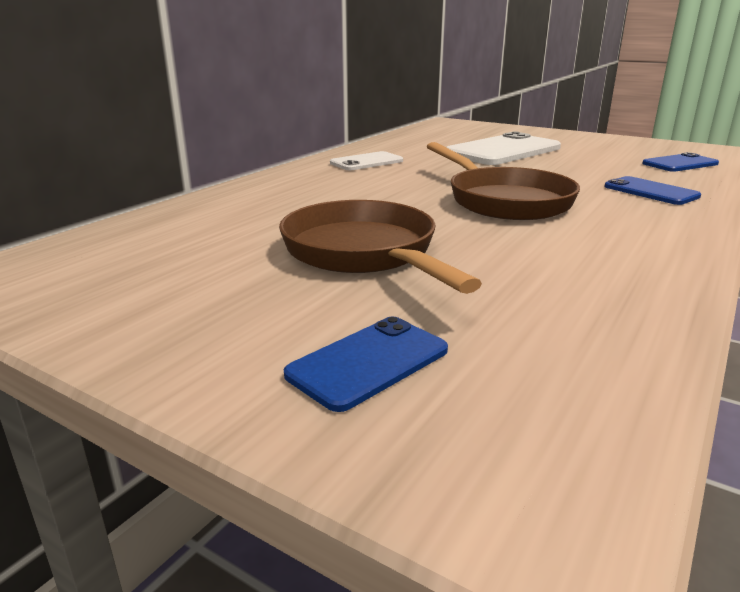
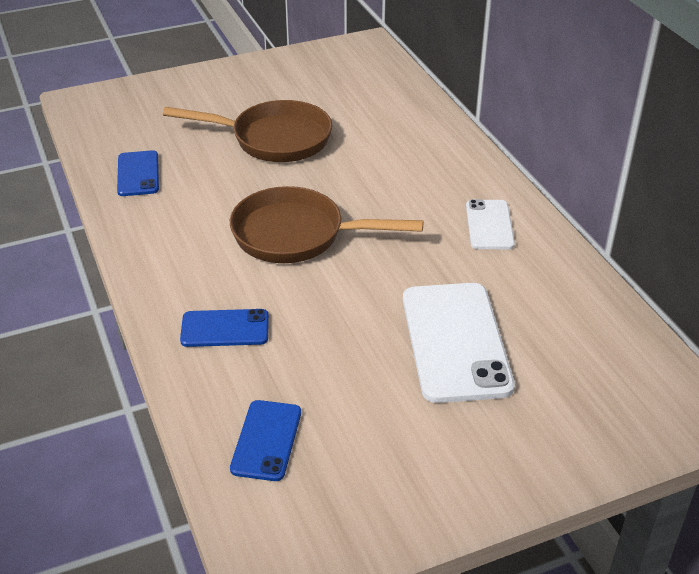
camera: 125 degrees right, 15 degrees up
blue phone [284,316,448,412] -> blue phone moved to [117,150,159,196]

